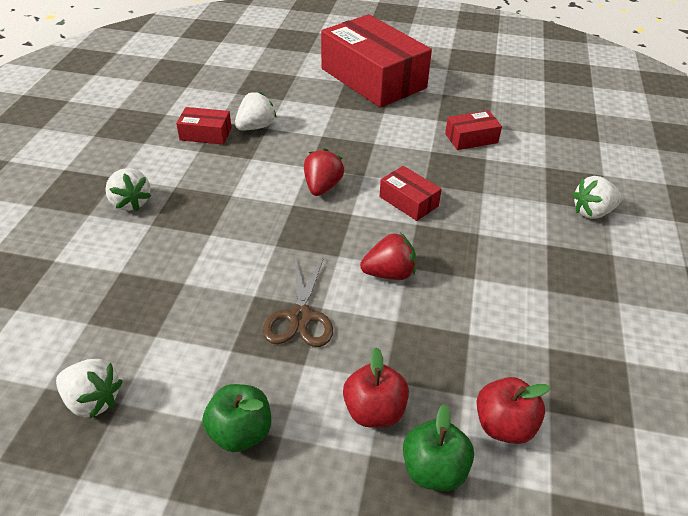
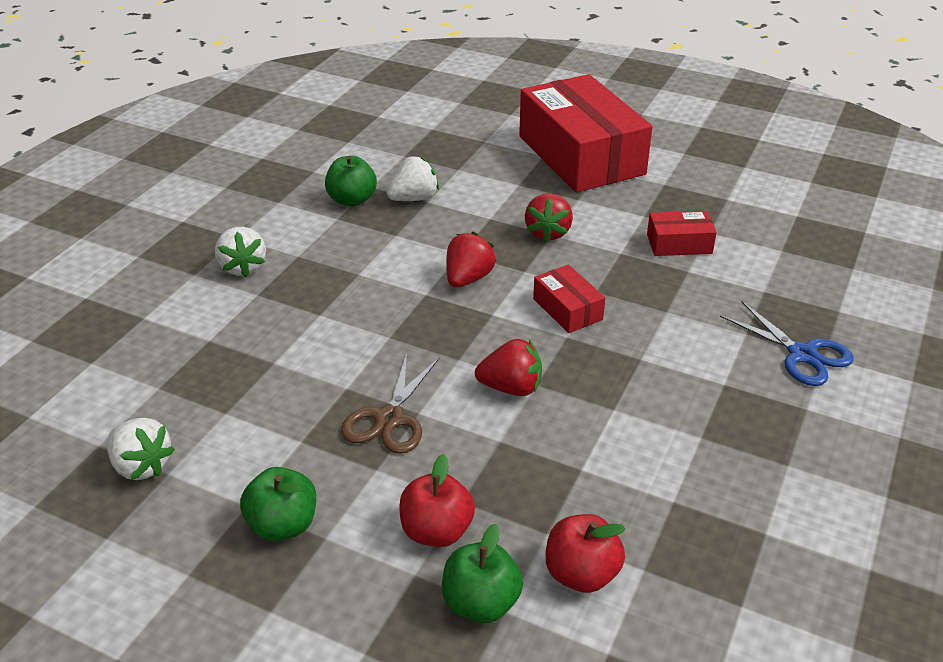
camera: 15 degrees right, 5 degrees down
red box [176,107,232,145] -> green apple [325,156,377,206]
white strawberry [572,176,622,219] -> blue scissors [720,301,854,386]
none -> red strawberry [525,193,573,242]

